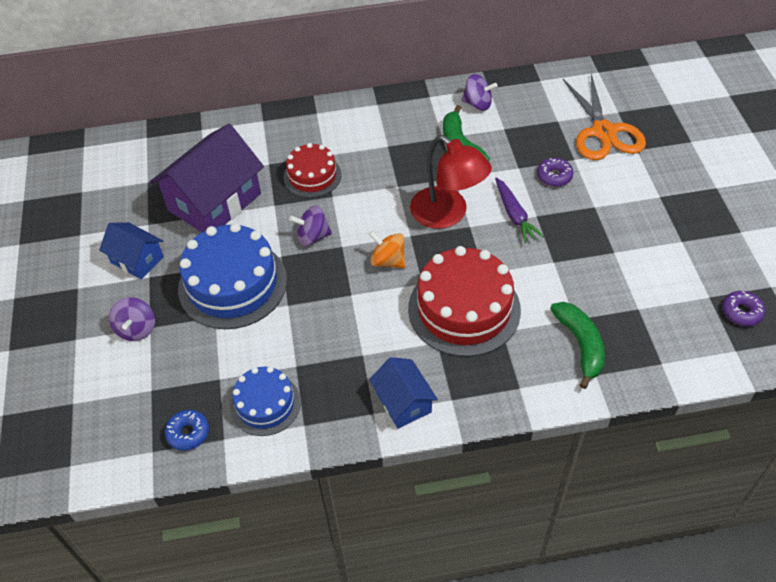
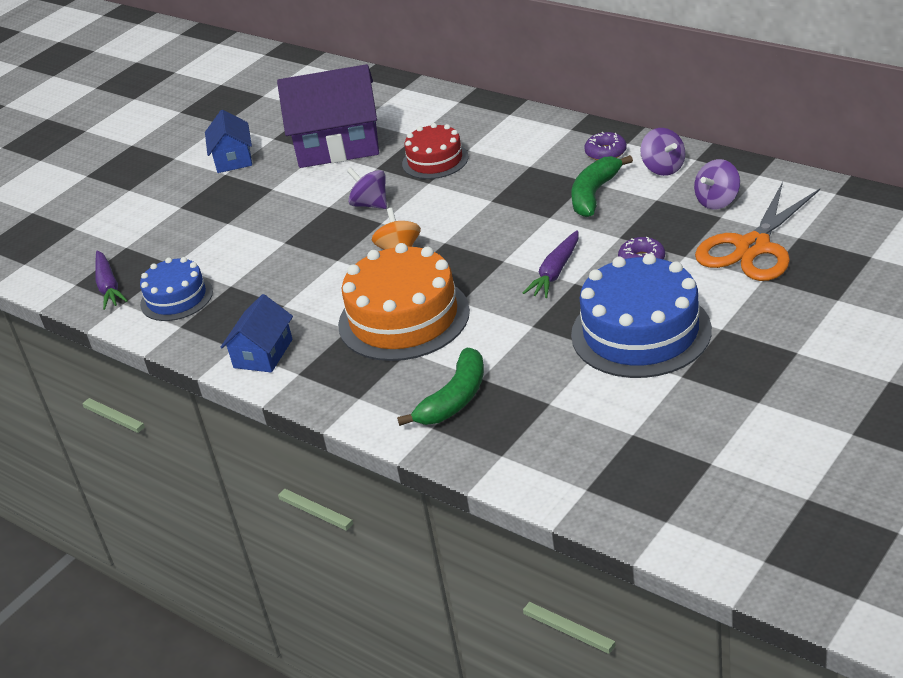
camera: 50 degrees right, 15 degrees down
purple spinning top [109,297,155,341] -> purple spinning top moved to [694,159,740,210]
blue donut [165,410,209,451] -> purple carrot [95,250,128,310]
blue cake [178,223,287,329] -> blue cake moved to [571,254,712,378]
red cake [408,246,521,357] -> orange cake [338,243,470,361]
red lamp [410,135,492,229] -> none
purple donut [722,291,765,326] -> purple donut moved to [585,132,626,160]

